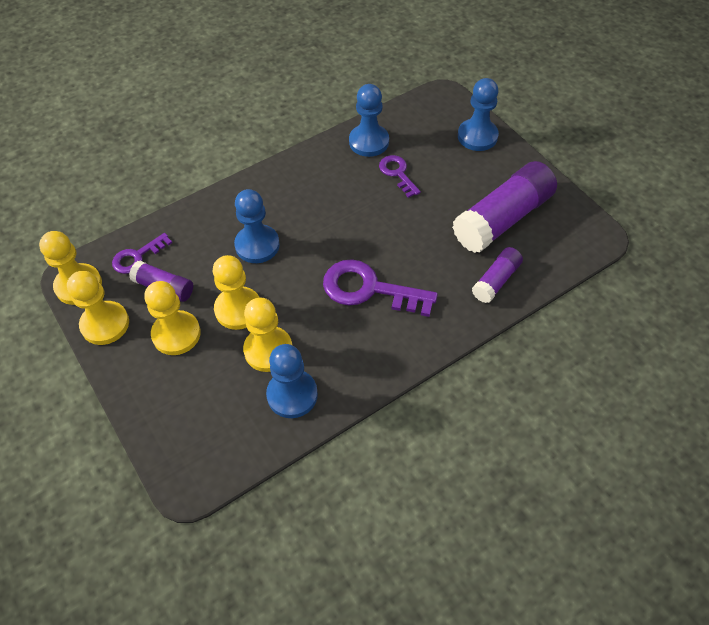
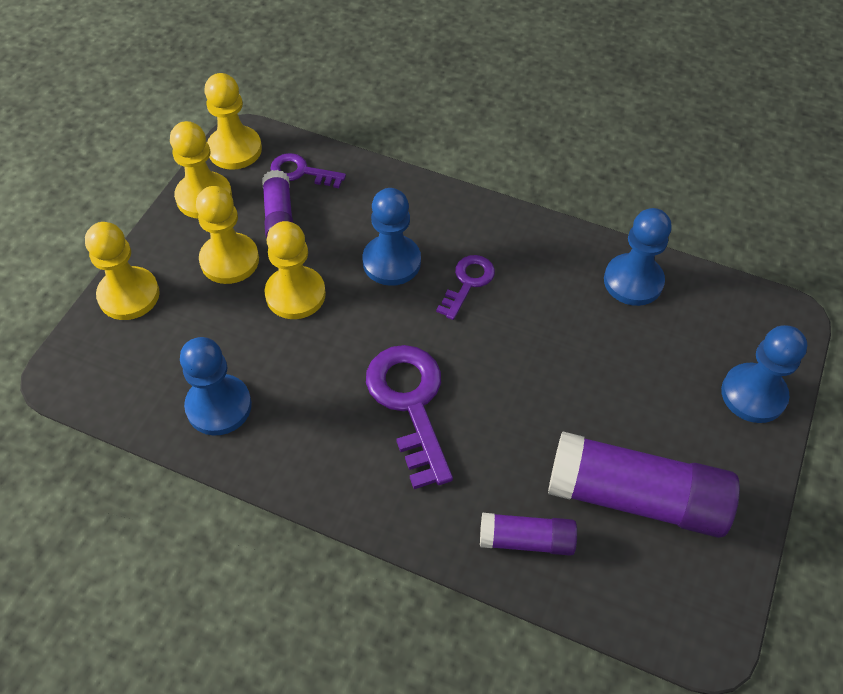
camera: 55 degrees right, 0 degrees up
yellow pawn [243,297,292,372] -> yellow pawn moved to [85,222,160,320]
purple key [379,155,421,198] -> purple key moved to [436,255,495,320]

